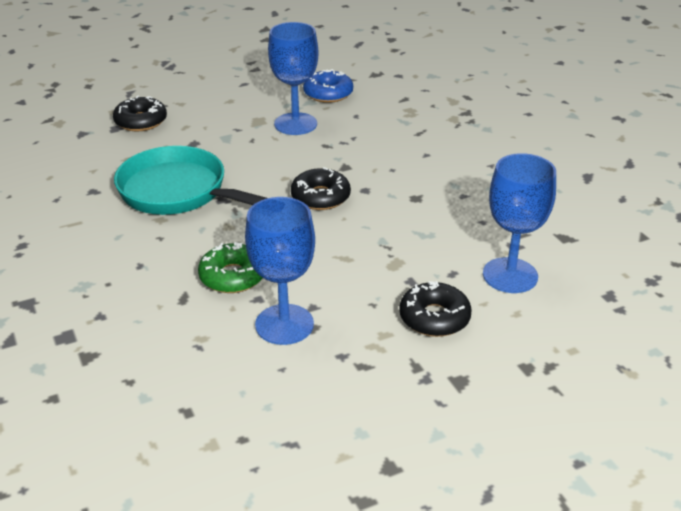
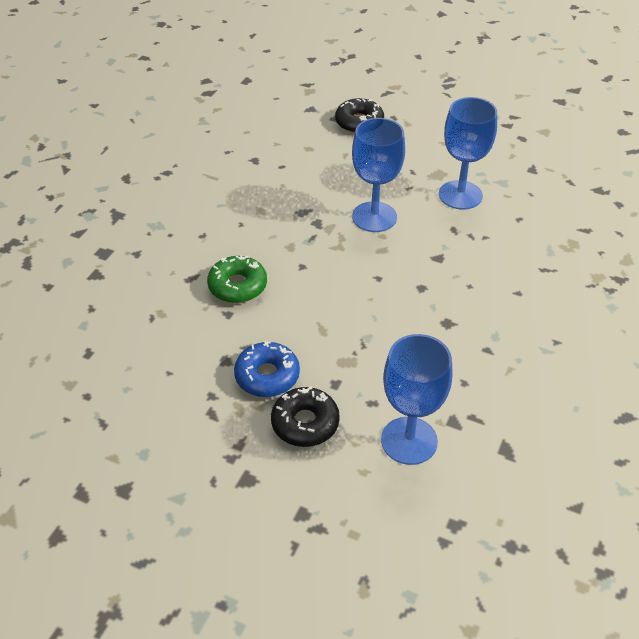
camera: 50 degrees right, 10 degrees up
turquoise pan [114,146,267,215] -> none
blue goblet [245,197,315,345] -> blue goblet moved to [352,118,405,232]
black donut [291,167,351,210] -> none
blue donut [303,69,353,103] -> blue donut moved to [234,341,300,397]

